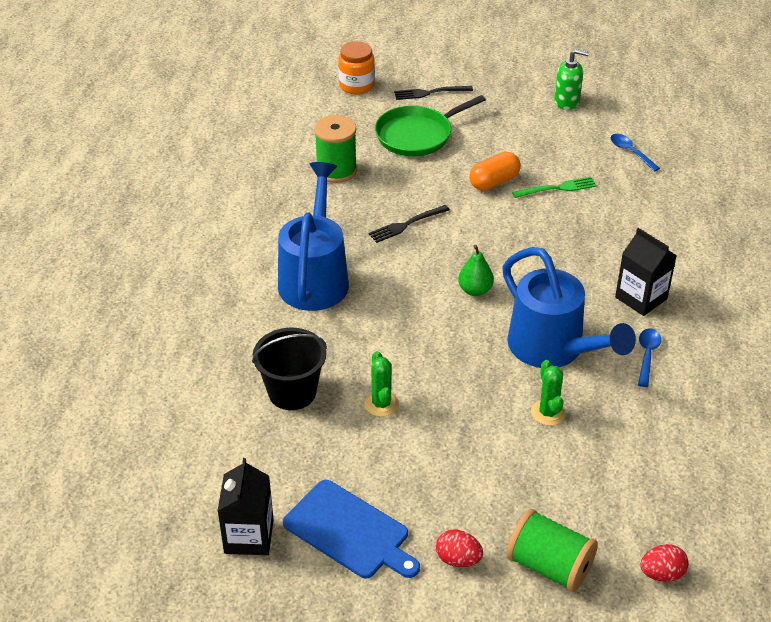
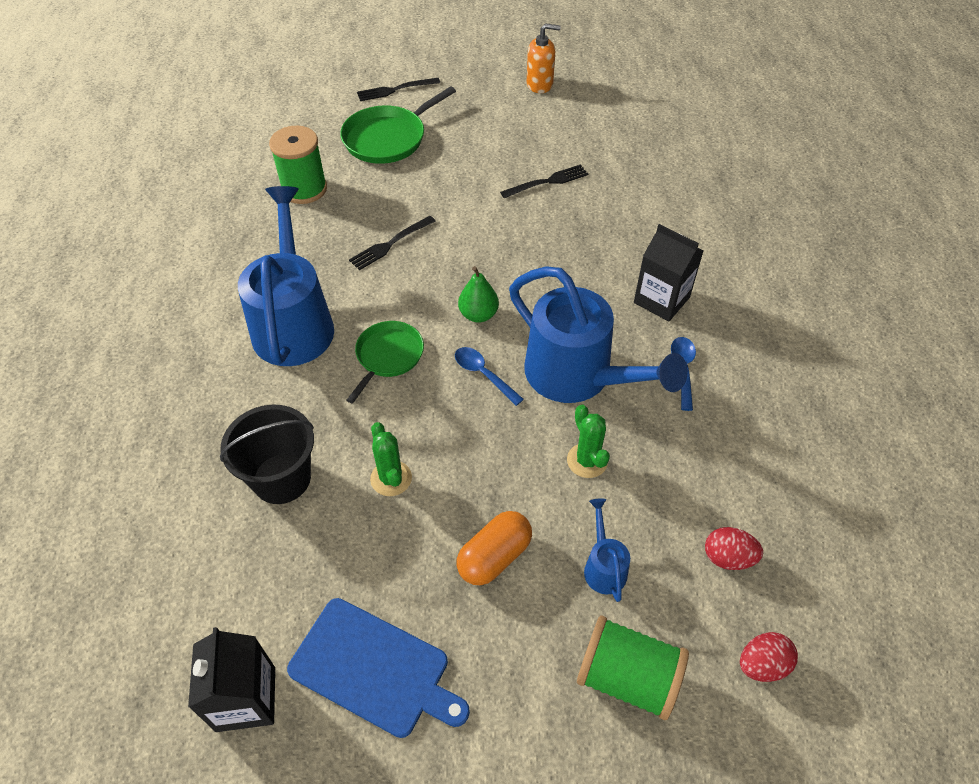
camera: 10 degrees left, 10 degrees up
orange jar [338,41,375,94] -> none
red egg [436,529,483,567] -> red egg moved to [705,527,763,570]
orange capsule [469,152,521,191] -> orange capsule moved to [457,511,532,585]
green fork [512,177,597,198] -> black fork [500,164,588,198]
green soap dispenser [554,49,589,110] -> orange soap dispenser [527,23,561,93]
blue spoon [610,134,660,172] -> blue spoon moved to [455,347,524,406]
none -> green pan [346,321,424,404]
none -> blue watering can [584,498,630,602]

